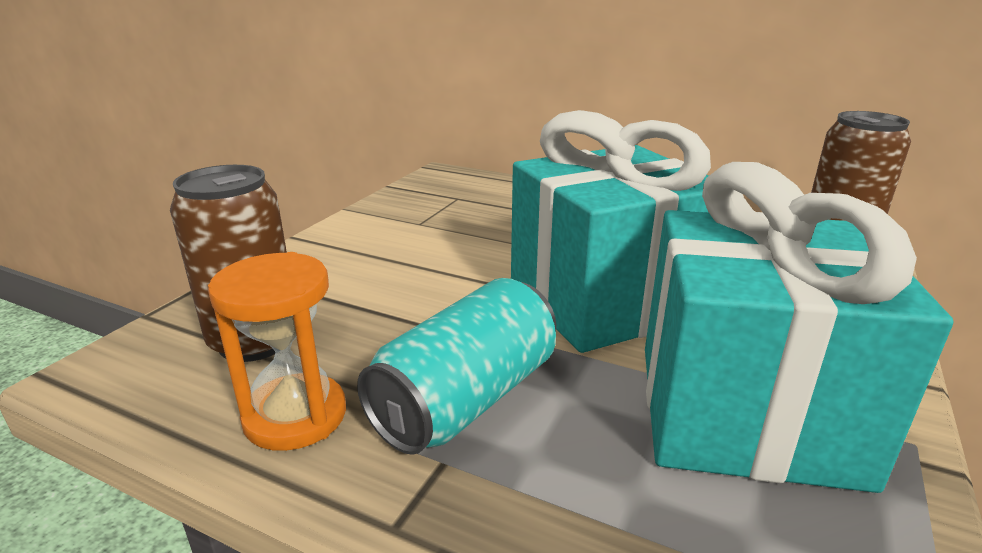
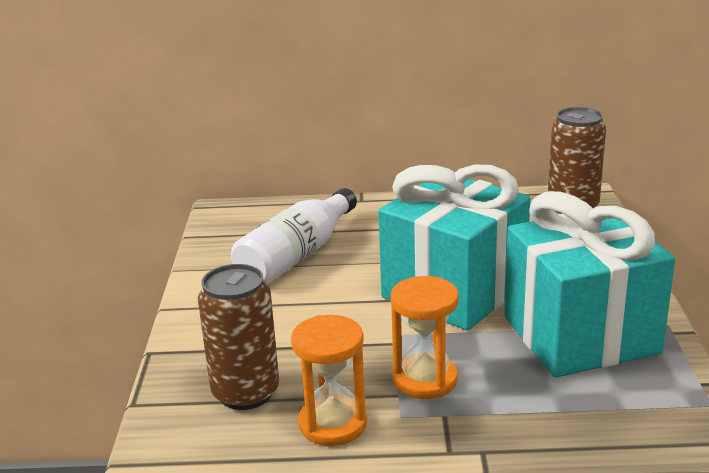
camera: 25 degrees left, 0 degrees up
turquoise can [357,278,556,455] -> orange hourglass [390,276,459,399]
none -> white bottle [231,188,357,285]

